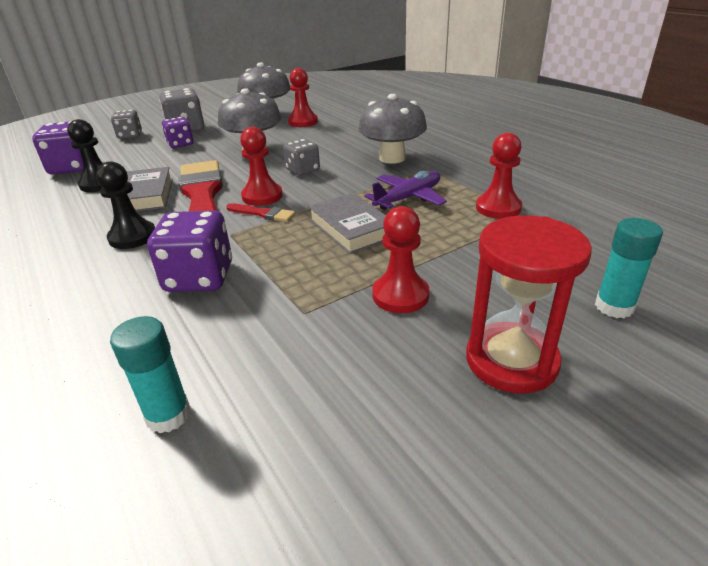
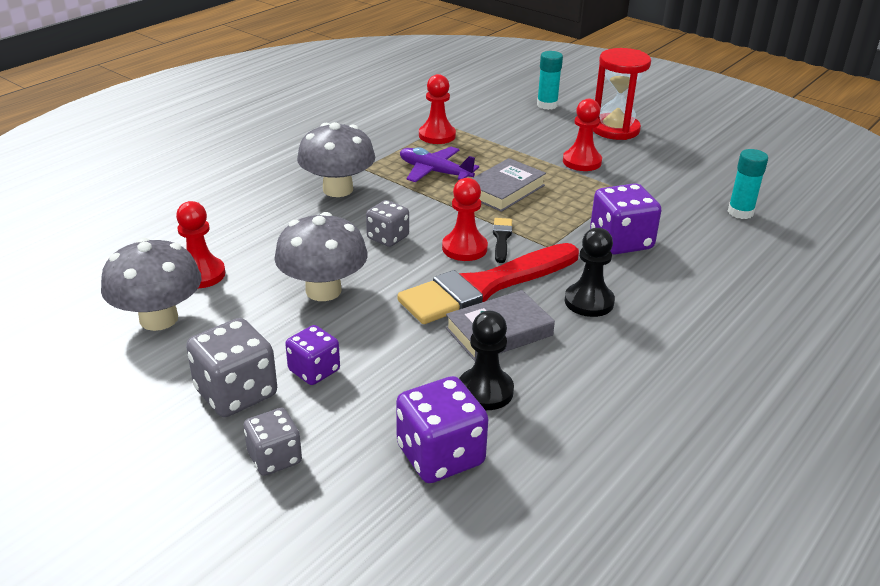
camera: 110 degrees left, 0 degrees up
red brush [226,203,296,222] -> black brush [493,218,512,263]

